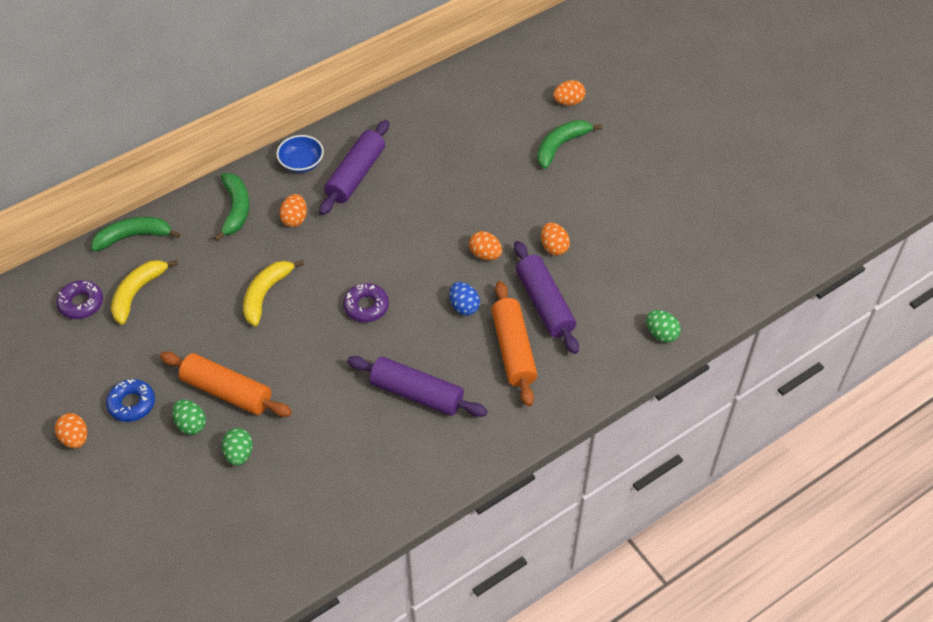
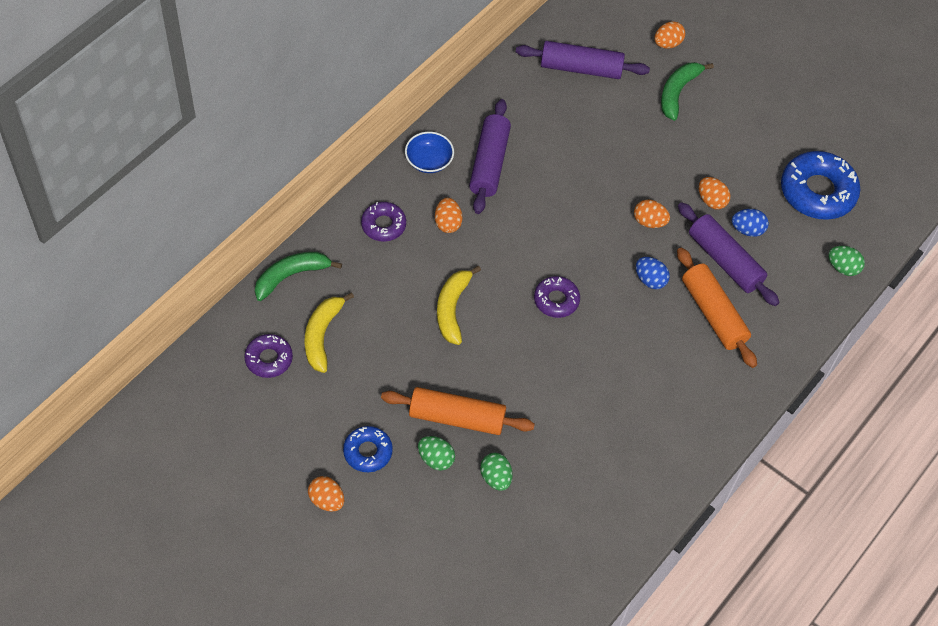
camera: 20 degrees left, 5 degrees up
green banana [214,173,249,241] -> purple donut [361,202,406,242]
purple rolling pin [347,356,488,417] -> purple rolling pin moved to [516,41,650,79]
none -> blue egg [732,209,769,237]
none -> blue donut [781,151,860,220]

